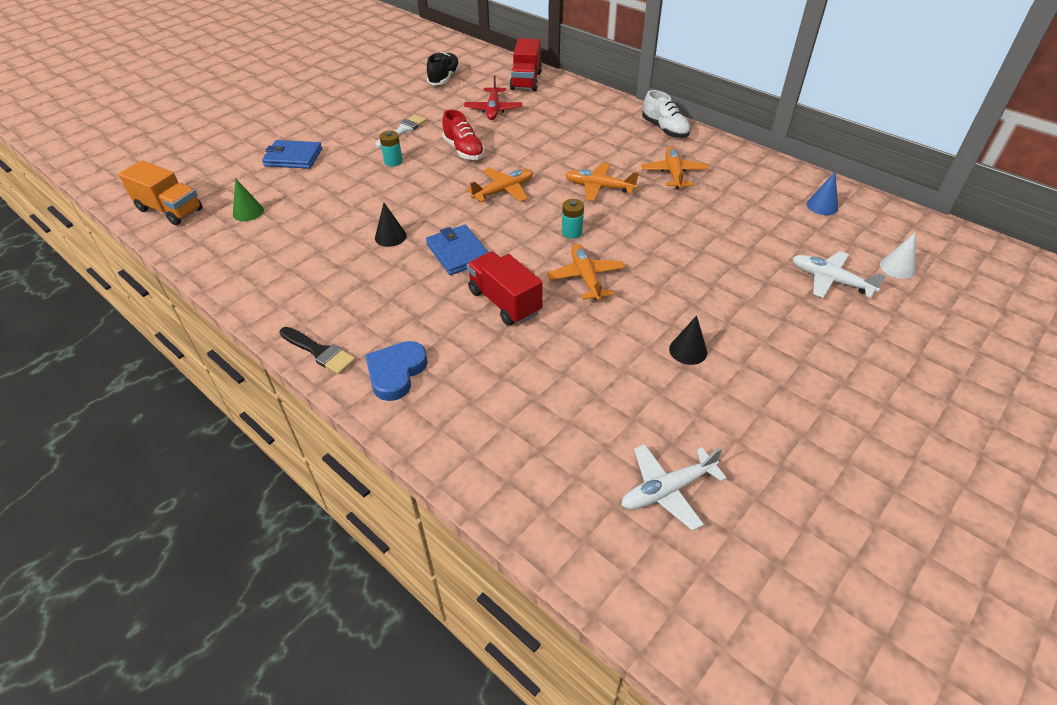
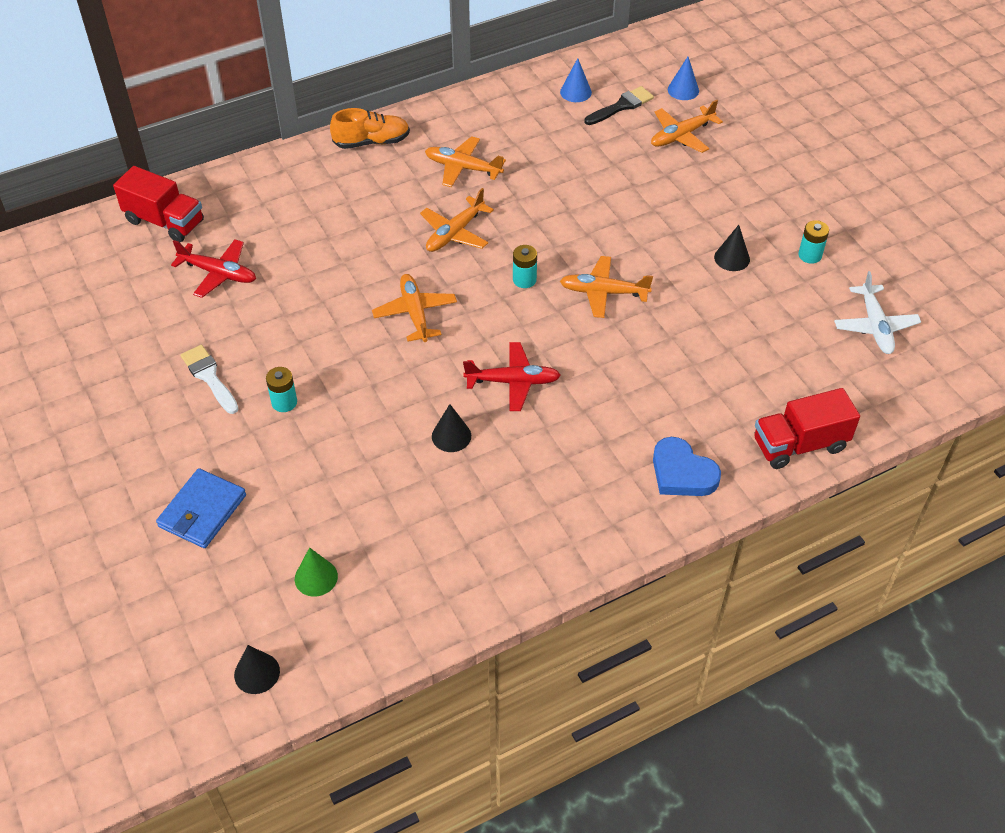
camera: 70 degrees left, 5 degrees up
orange truck [118,160,203,225] -> black cone [234,645,280,694]
black brush [279,327,356,375] -> black brush moved to [584,86,654,125]
blue wallet [426,225,488,275] -> red plane [463,342,561,411]
black shoe [427,52,460,85] -> none
red shoe [442,109,485,160] -> none
red truck [467,251,543,326] -> red truck moved to [754,388,860,469]
white shoe [642,90,691,138] -> orange shoe [330,108,410,149]
white plane [792,251,886,298] -> orange plane [651,100,723,153]
white cone [880,232,916,279] -> blue cone [668,57,699,100]
none -> turquoise battery [799,220,829,264]

